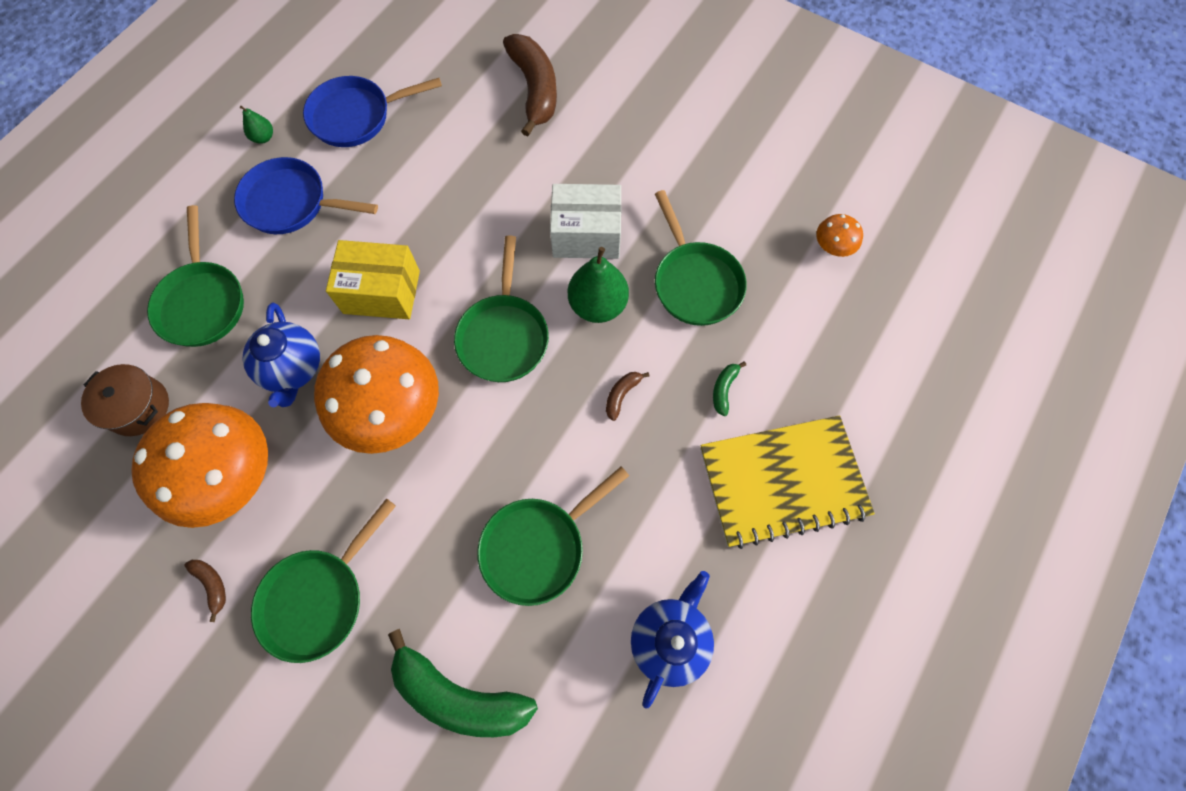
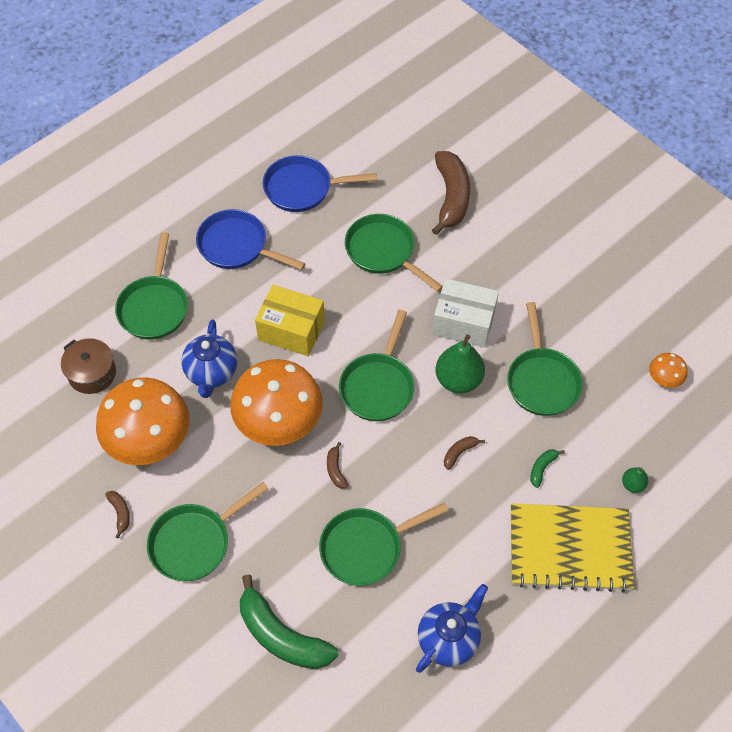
camera: 15 degrees right, 10 degrees down
green pear [240,106,273,144] -> green pear moved to [622,467,648,493]
none -> brown banana [327,442,348,489]
none -> green pan [345,214,443,292]

